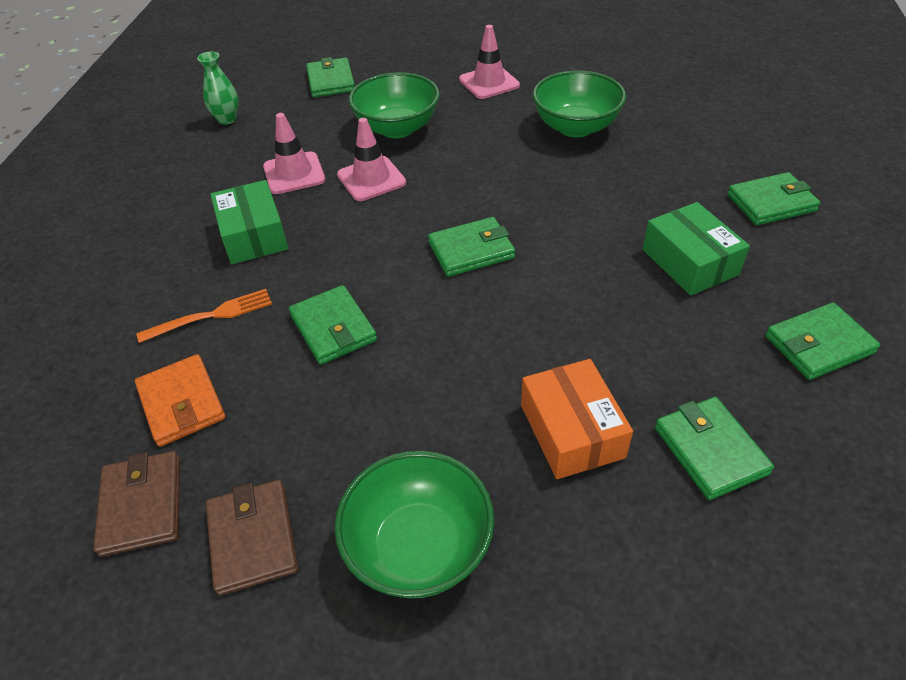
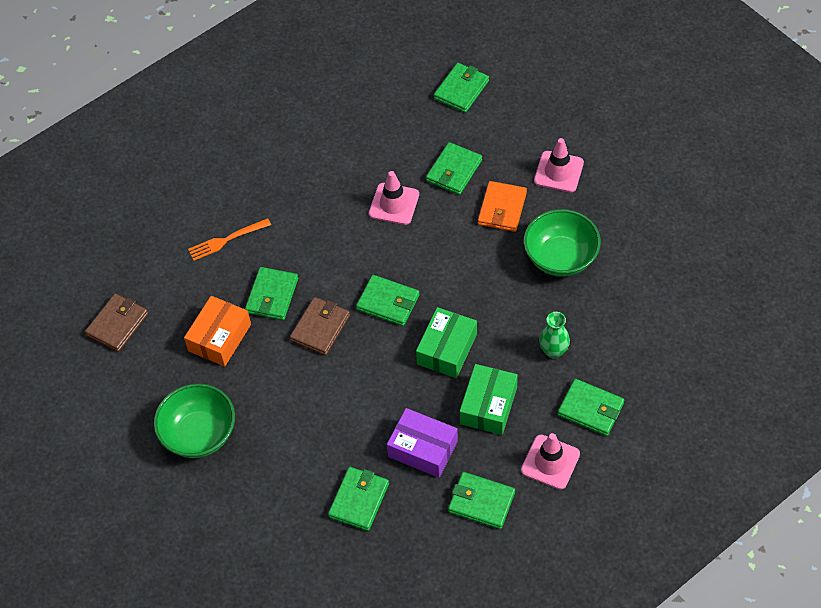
camera: 45 degrees right, 10 degrees up
orange wallet [135,354,225,447] -> orange wallet moved to [478,181,527,232]
orange fork [137,289,272,343] -> orange fork turned 135 degrees clockwise [188,218,271,261]
green vase [197,51,239,125] -> green vase moved to [539,312,570,358]
brown wallet [206,480,298,596] -> brown wallet moved to [290,297,350,355]
green box [210,180,288,264] -> green box moved to [416,307,477,378]
pink traffic cone [263,113,325,194] -> pink traffic cone moved to [521,433,580,489]
green bowl [349,72,440,138] -> green wallet [426,142,482,195]
orange box [521,359,633,479] -> orange box moved to [184,296,251,366]
none -> purple box [387,408,458,478]

